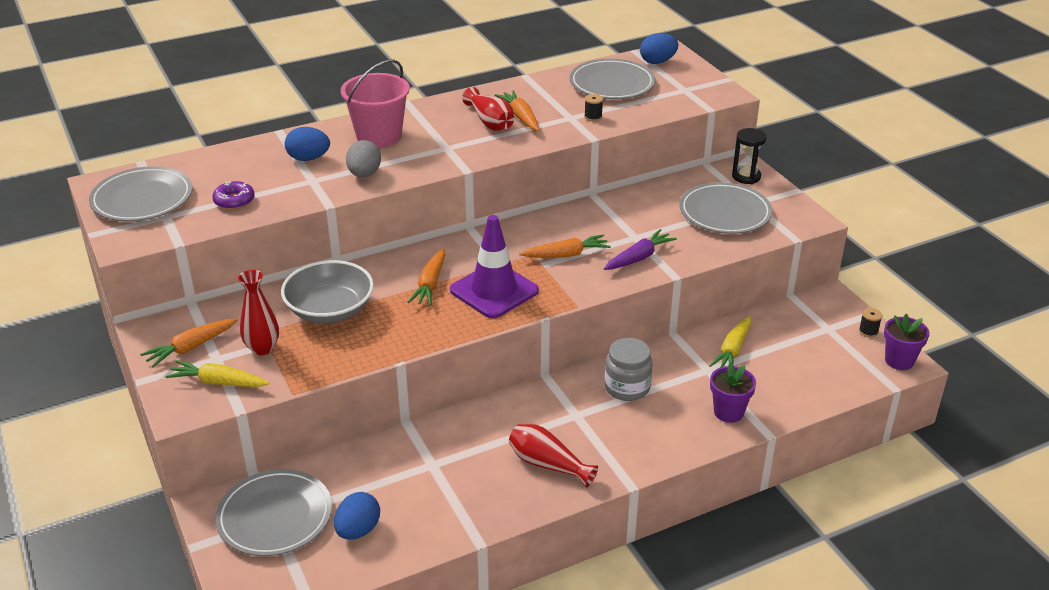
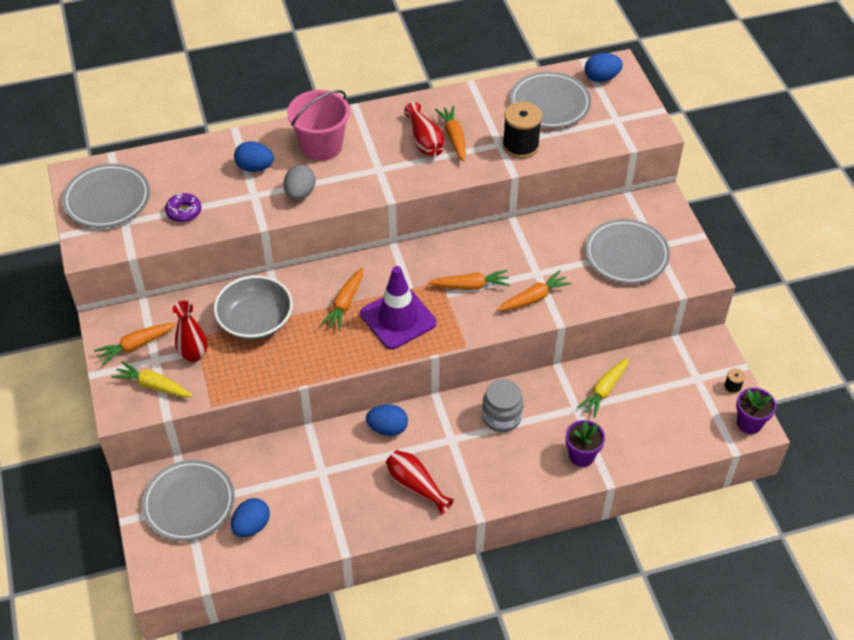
camera: 10 degrees right, 15 degrees up
black spool [584,94,603,121] -> black spool [503,102,542,159], size x2.18
purple carrot [604,229,677,270] -> orange carrot [498,270,572,311]
black hourglass [732,128,766,184] -> none
none -> blue egg [366,404,408,436]

